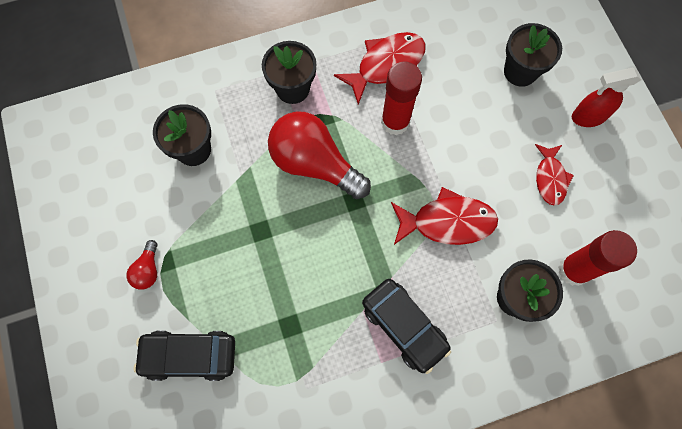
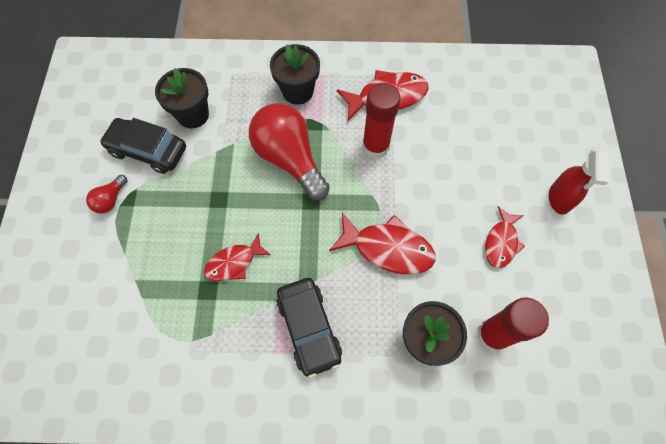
camera: 20 degrees right, 5 degrees down
black car [133,330,235,381] -> black car moved to [99,118,186,174]
black flower pot [504,23,562,87] -> none
red spray bottle [572,68,641,127] -> red spray bottle turned 90 degrees counterclockwise [549,149,609,215]
none -> red fish [204,233,271,281]

